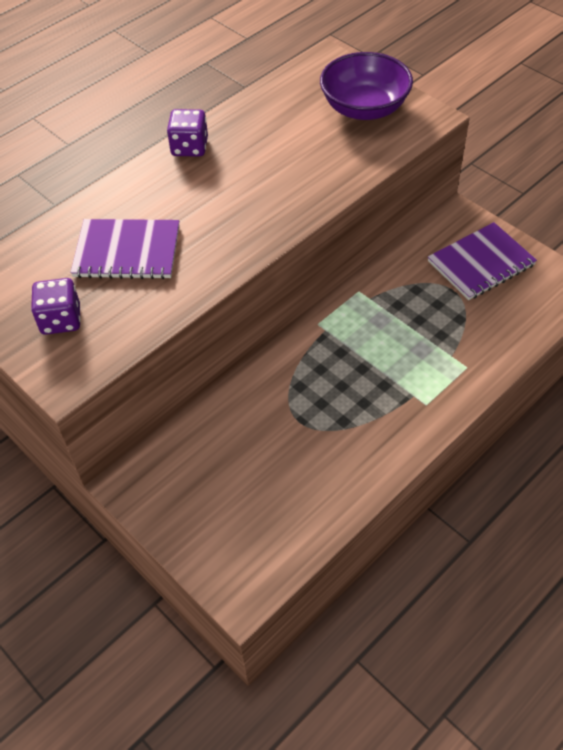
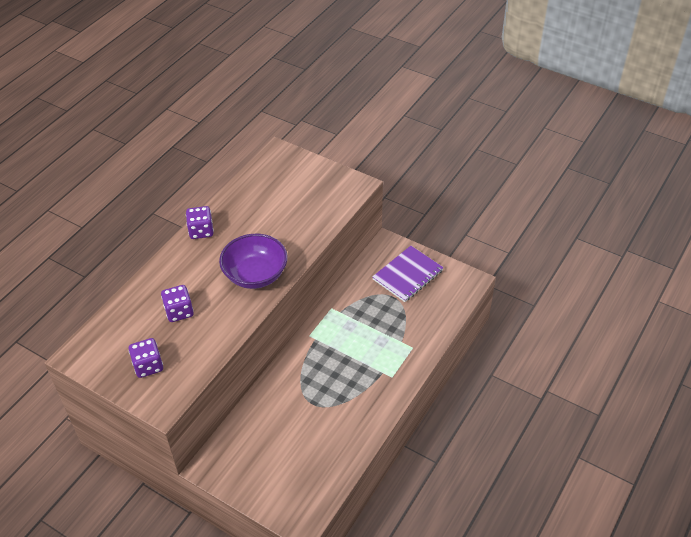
camera: 15 degrees left, 5 degrees down
purple notebook [70,219,179,279] -> purple dice [161,285,194,322]
purple bowl [320,52,413,120] -> purple bowl moved to [219,234,288,289]

